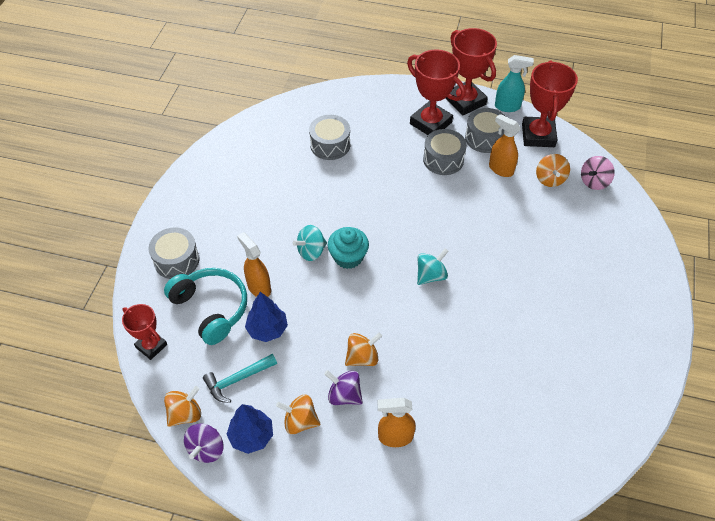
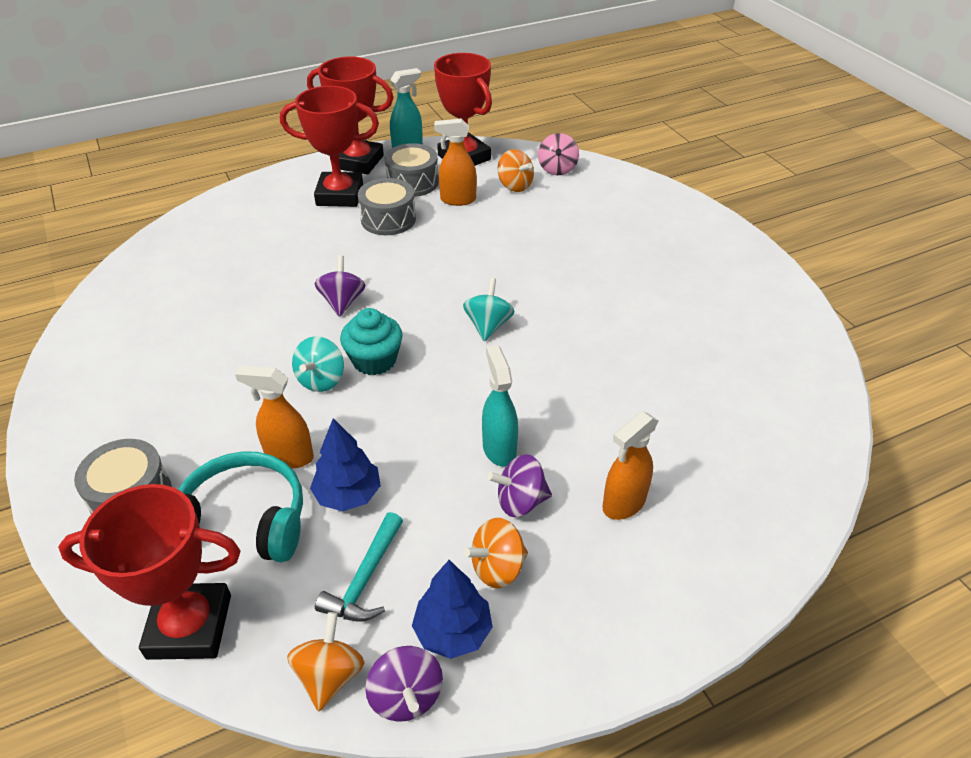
camera: 40 degrees left, 10 degrees down
red trophy [122,304,167,360] -> red trophy [58,484,240,660], size x1.67
grey drum [309,115,350,160] -> none
orange spinning top [345,333,382,366] -> turquoise spray bottle [482,345,518,467]
none -> purple spinning top [314,255,365,317]

